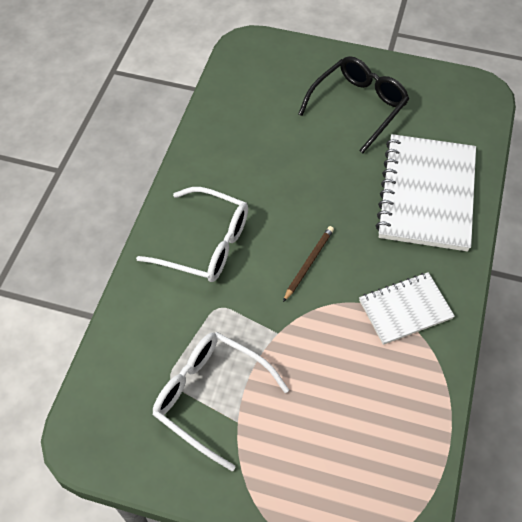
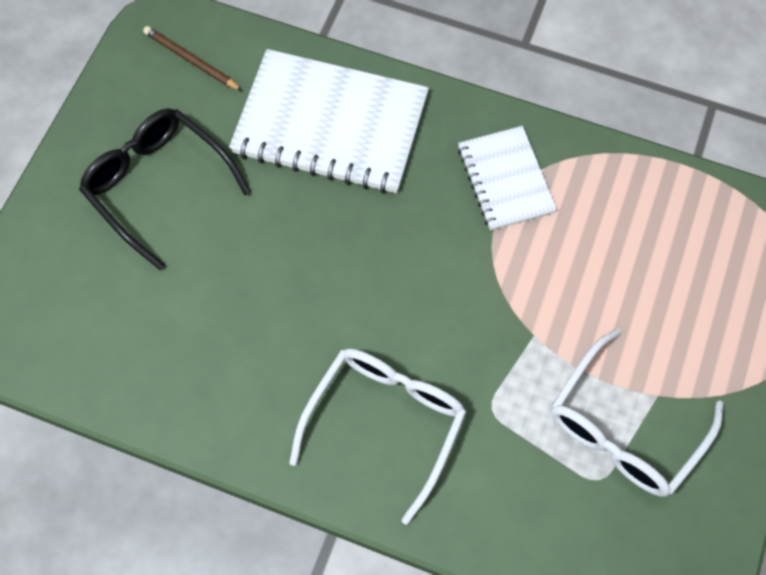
camera: 85 degrees left, 10 degrees up
brown pencil [283,226,334,302] -> brown pencil moved to [143,26,242,91]

